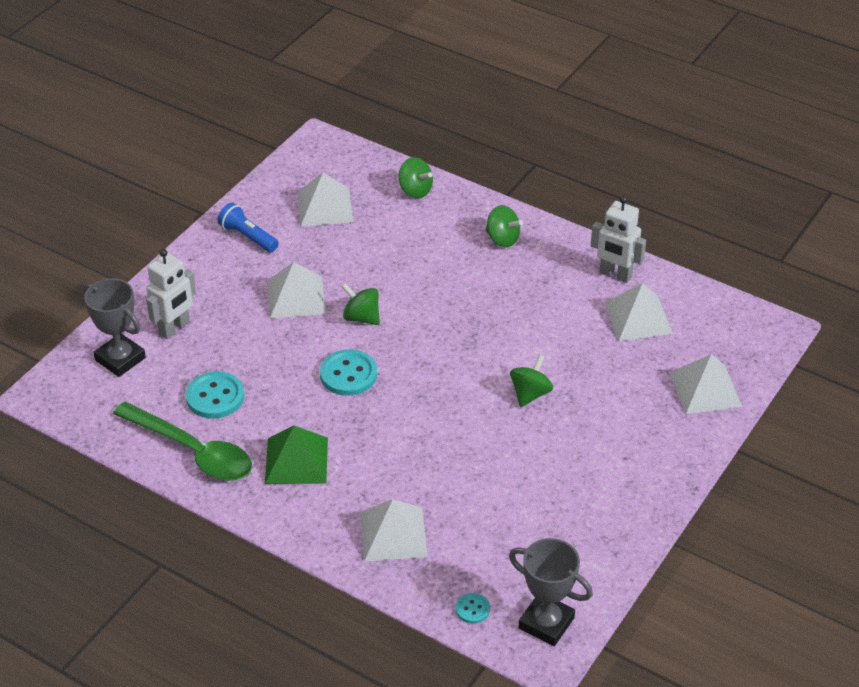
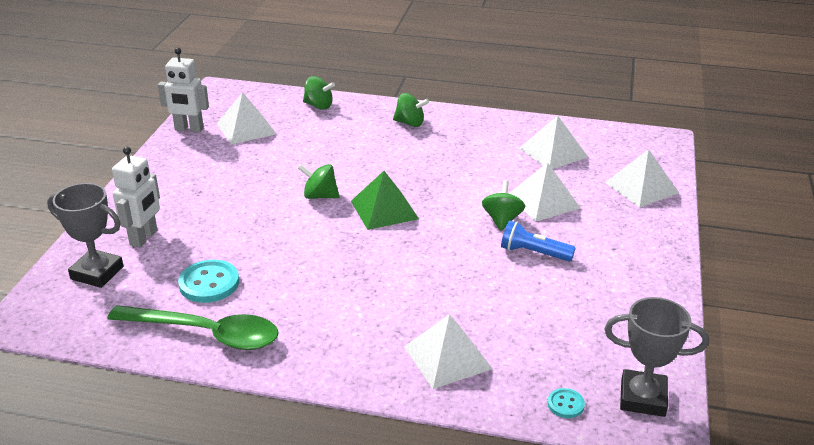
camera: 20 degrees left, 10 degrees down
blue flashlight [217,202,279,252] -> blue flashlight moved to [501,220,576,262]
green pyramid [265,426,328,484] -> green pyramid moved to [351,171,419,230]
white pyramid [267,262,326,319] -> white pyramid moved to [509,163,581,222]
turquoise button [320,350,377,396] -> none
white robot [591,196,646,283] -> white robot moved to [158,48,209,133]

